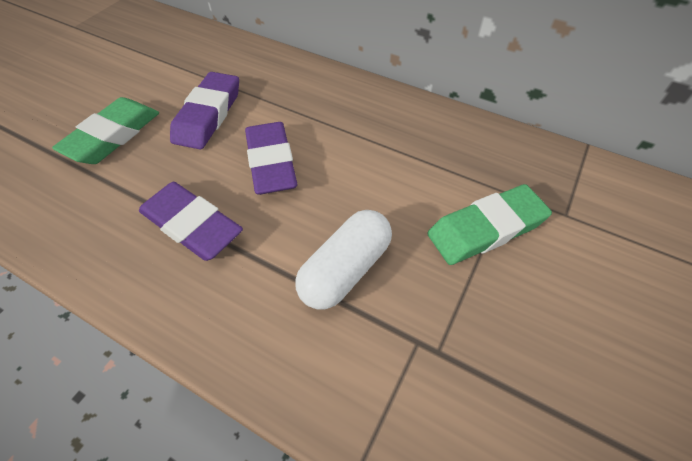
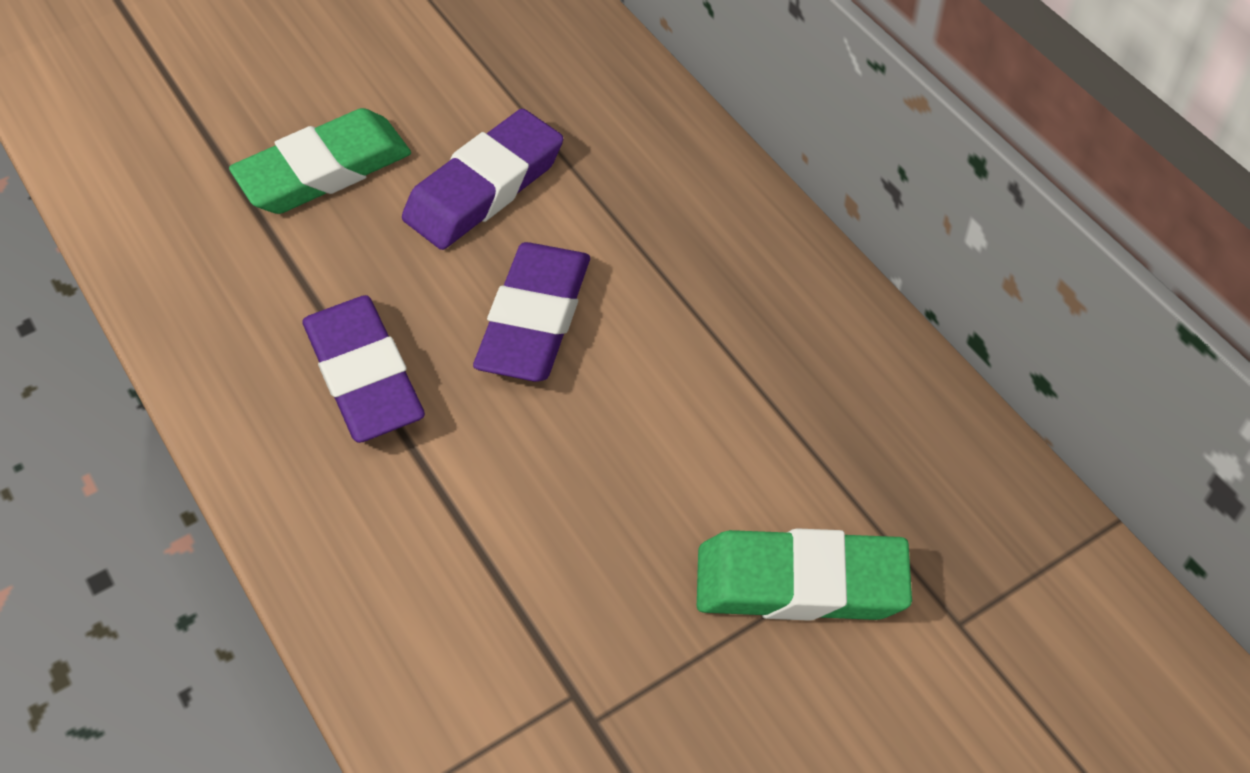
camera: 30 degrees right, 0 degrees up
white capsule [295,210,392,309] -> none

